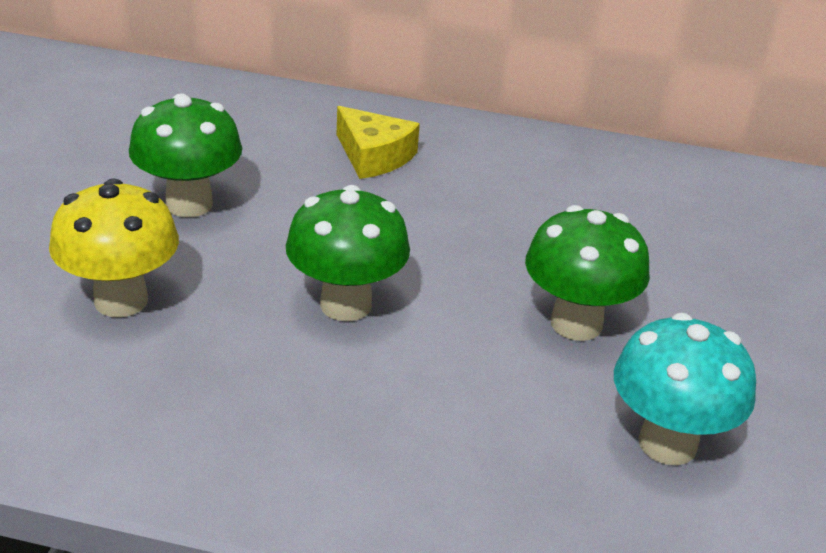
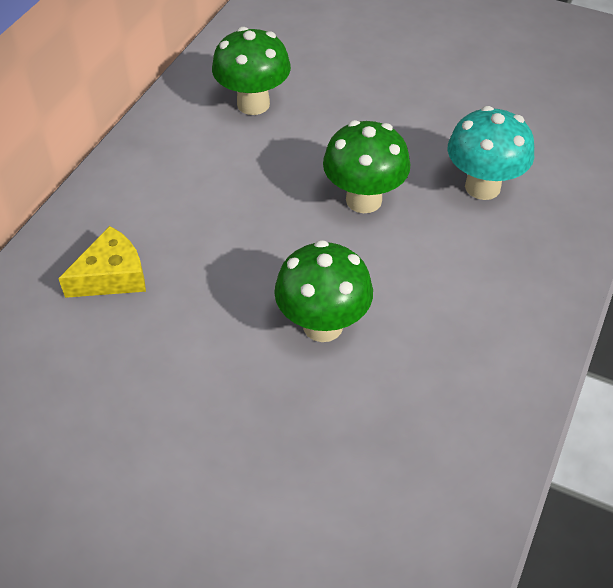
camera: 75 degrees left, 15 degrees up
yellow mushroom [49,178,179,317] -> none
green mushroom [129,93,242,217] -> green mushroom moved to [212,27,291,115]

